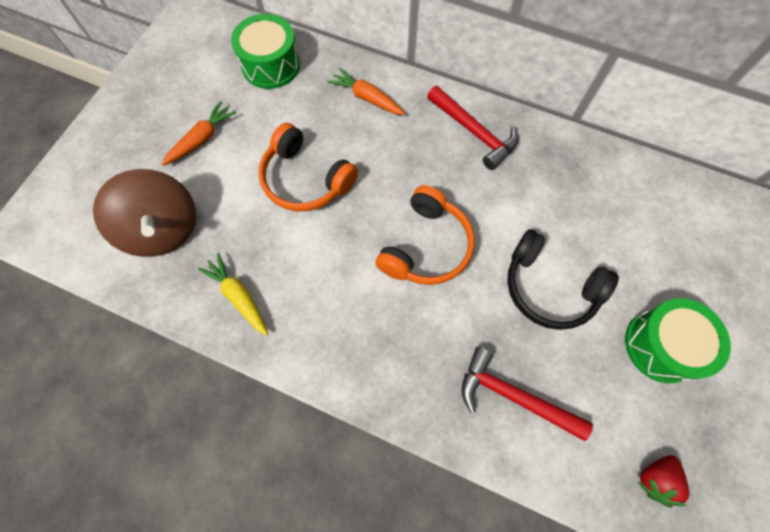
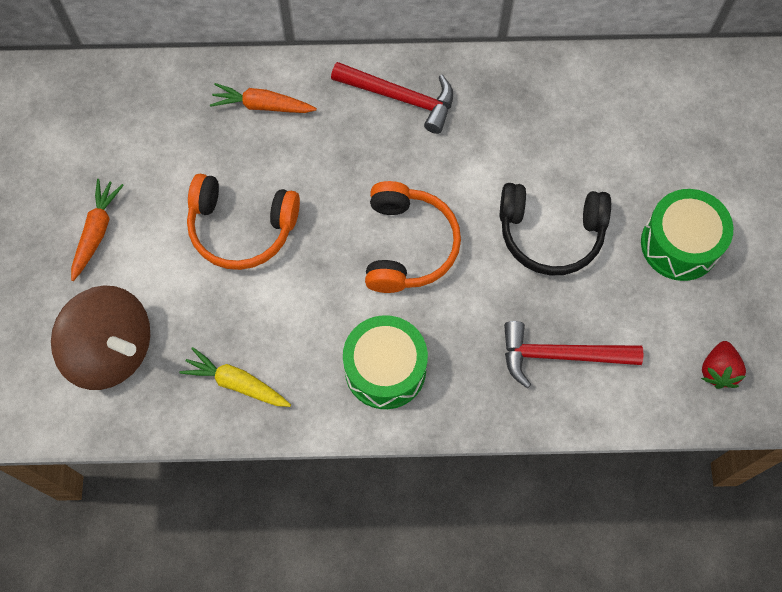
camera: 25 degrees left, 0 degrees up
green drum [231,14,300,89] -> green drum moved to [343,315,428,409]

